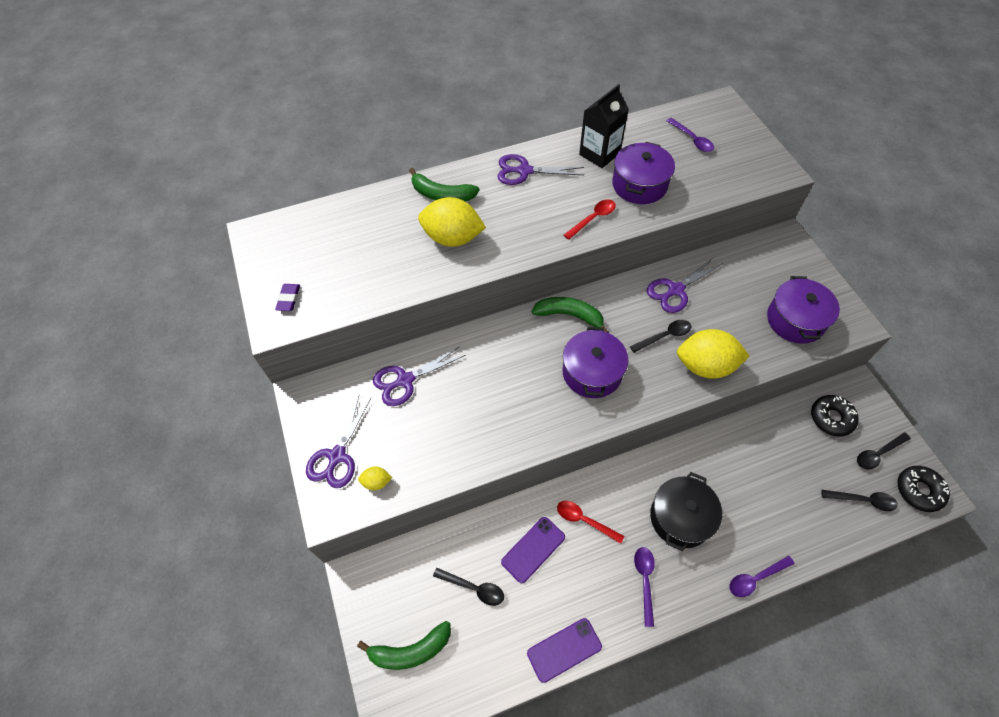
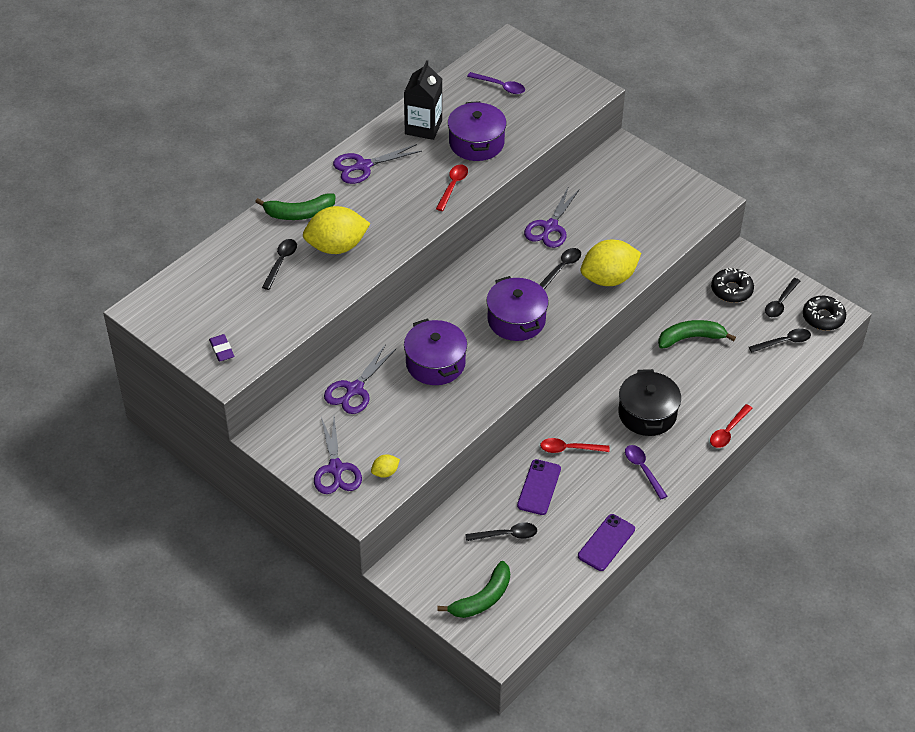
camera: 30 degrees left, 10 degrees down
green banana [531,297,609,333] -> green banana moved to [658,320,736,349]
purple spoon [729,556,794,597] -> red spoon [710,404,752,448]
purple pot [767,276,840,344] -> purple pot moved to [404,318,467,385]
none -> black spoon [262,239,297,290]

